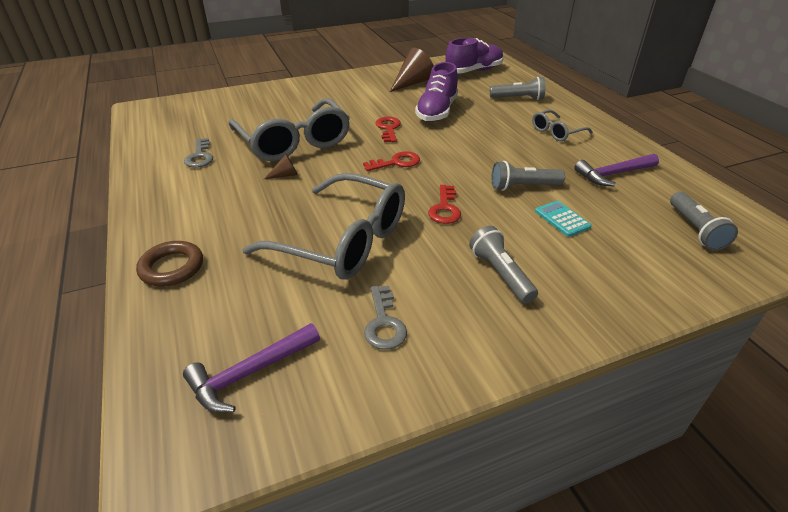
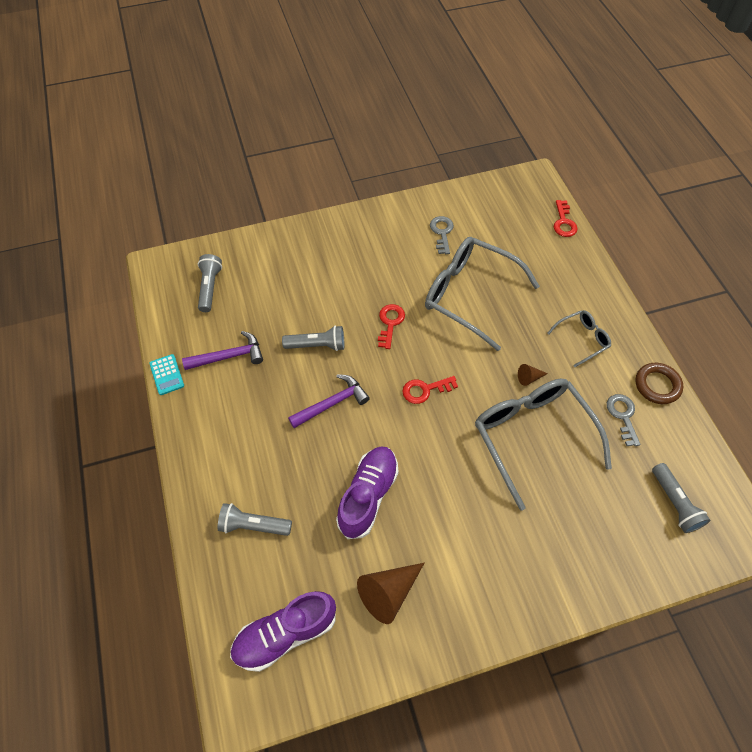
camera: 175 degrees left, 20 degrees up
brown ring [136,241,203,287] -> brown ring moved to [635,363,683,404]
purple hammer [183,323,320,412] -> purple hammer moved to [288,374,370,428]
red key [376,117,401,142] -> red key moved to [553,200,578,237]
grey flashlight [469,226,538,304] -> grey flashlight moved to [652,463,710,533]
grey glasses [532,110,593,141] -> grey glasses moved to [547,310,611,367]
turquoise calculator [535,201,592,237] -> turquoise calculator moved to [149,354,184,395]

